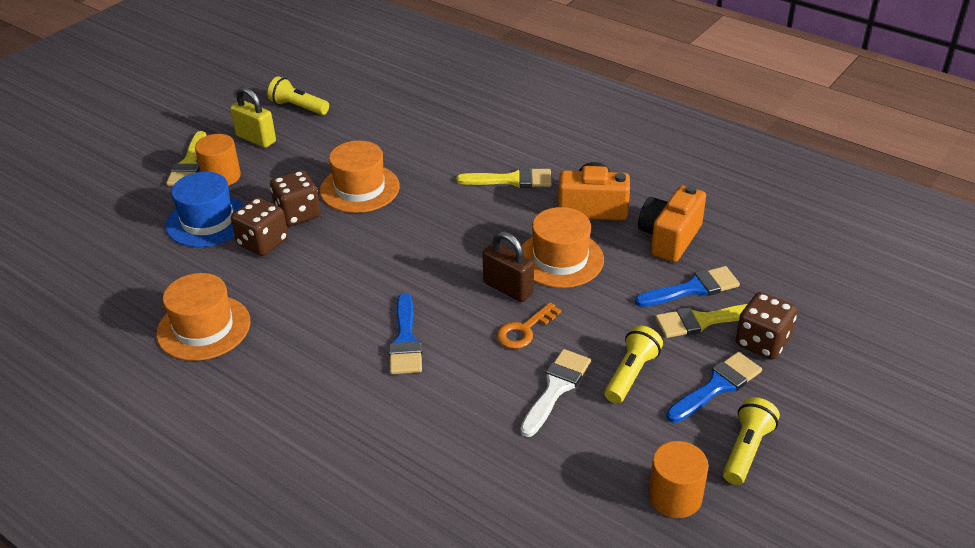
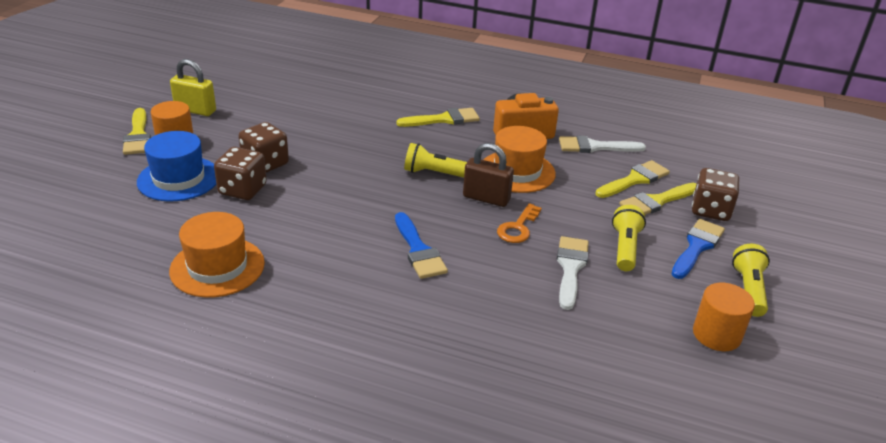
camera: 20 degrees left, 5 degrees down
yellow flashlight [268,76,329,115] -> yellow flashlight moved to [404,143,467,178]
orange hat [320,141,400,213] -> none
blue brush [635,266,740,307] -> yellow brush [596,160,670,198]
orange camera [638,185,706,262] -> white brush [559,136,646,153]

